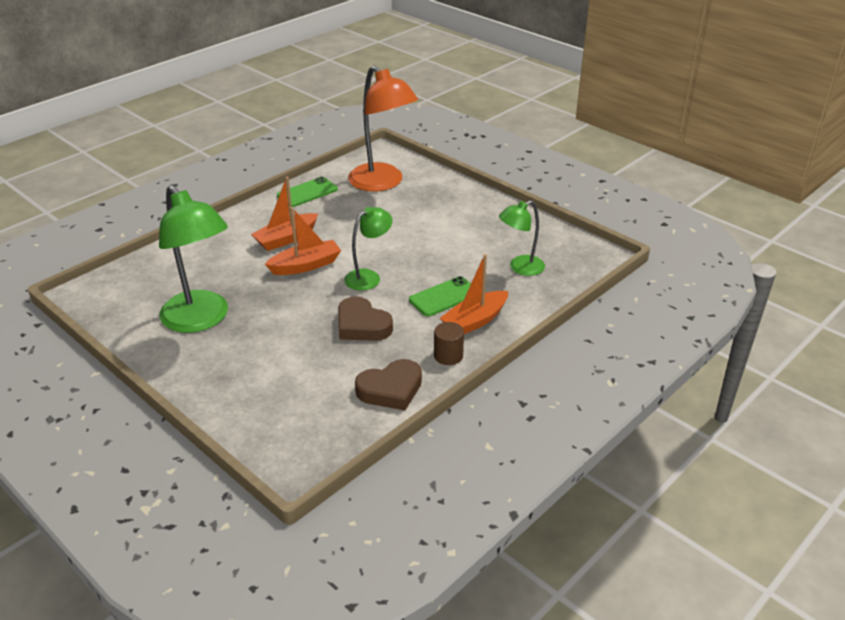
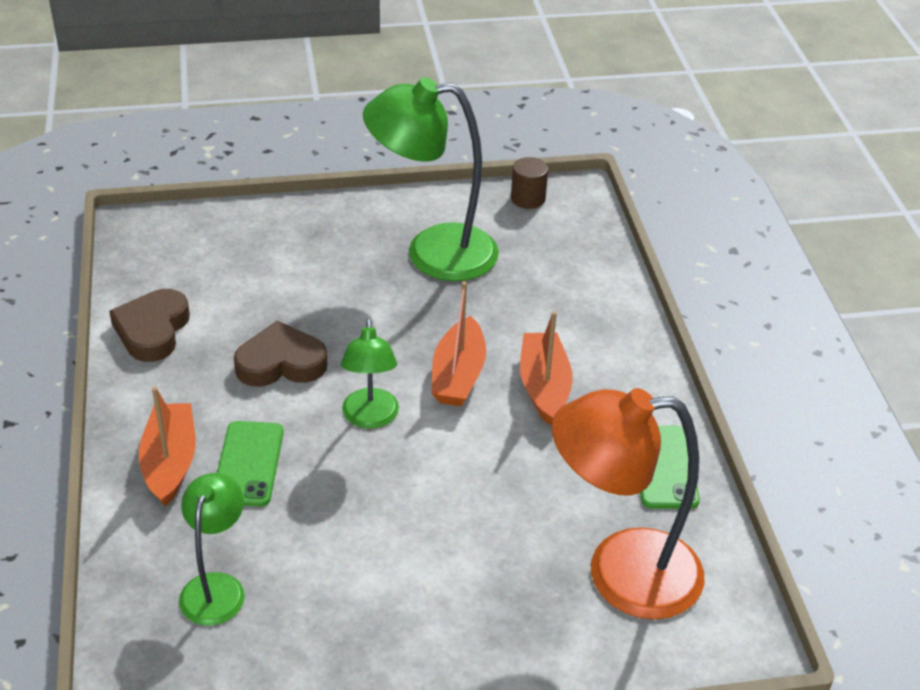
camera: 125 degrees right, 5 degrees up
brown cylinder [434,322,464,365] -> brown cylinder moved to [511,157,548,209]

